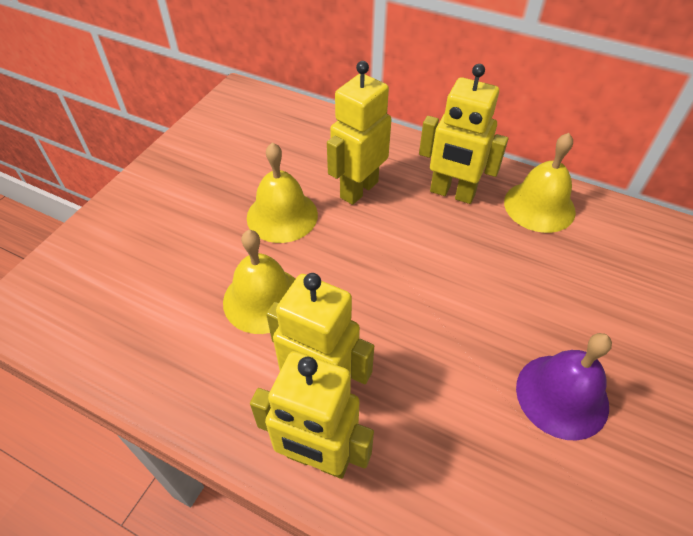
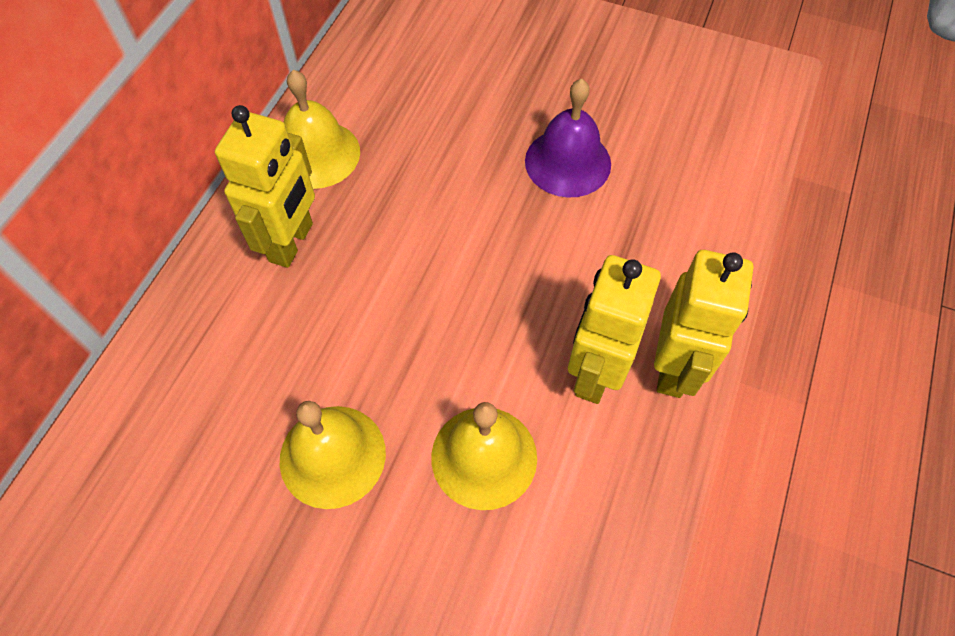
camera: 95 degrees left, 10 degrees up
yellow robot [327,61,392,205] -> none

